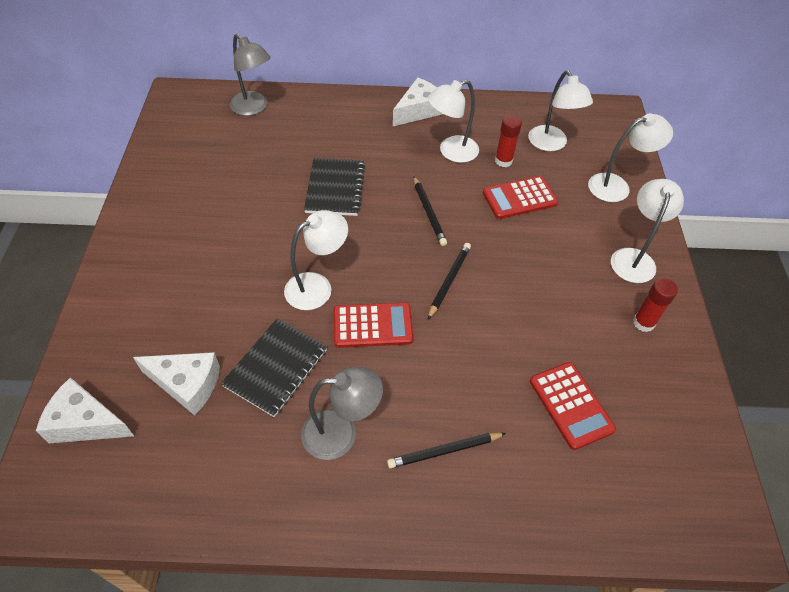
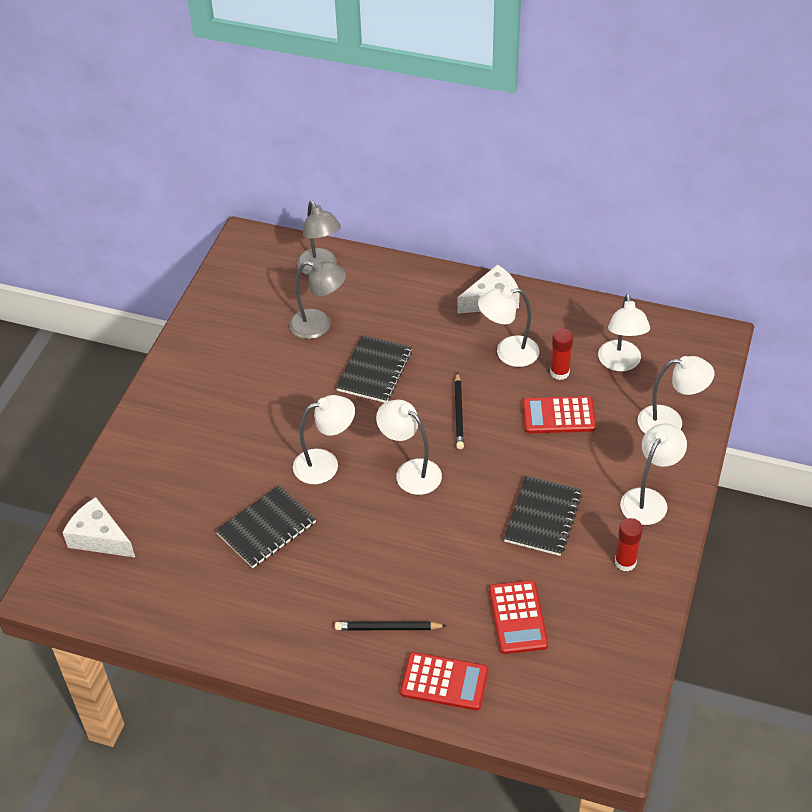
camera: 20 degrees right, 5 degrees down
white cheese [133,352,220,415] -> none
grey lamp [301,367,383,460] -> grey lamp moved to [289,260,346,339]
red calculator [333,302,413,348] -> red calculator moved to [400,652,488,710]
black pencil [428,243,471,320] -> none
none -> white lamp [376,400,442,495]
none -> black notebook [504,476,582,556]

